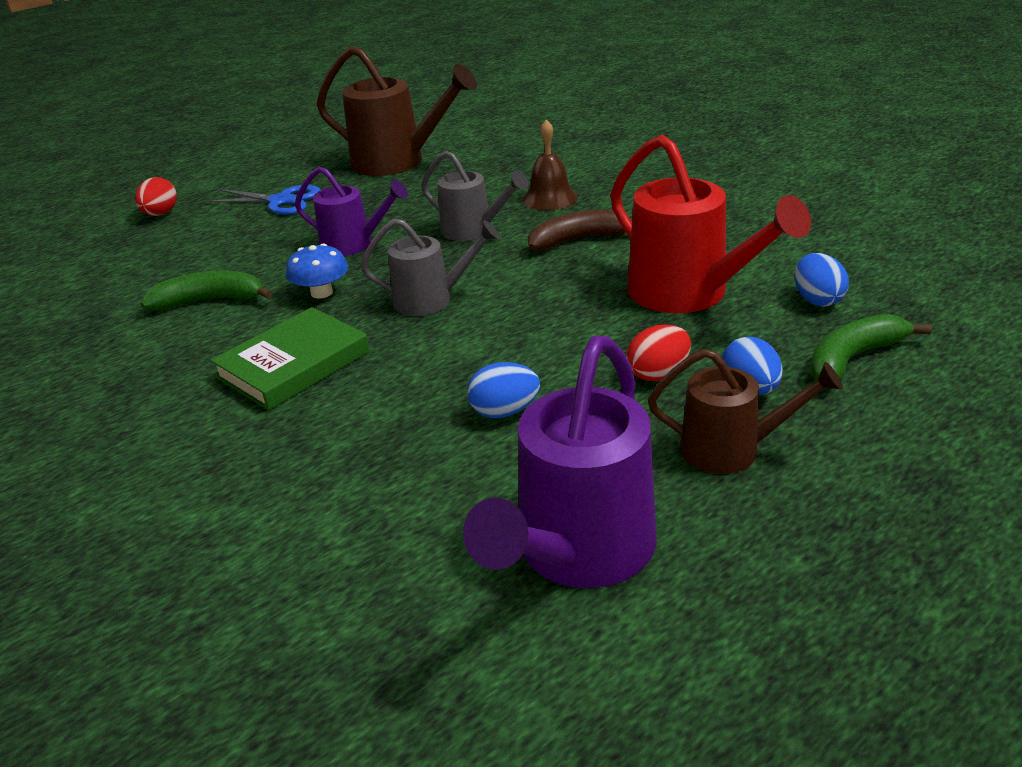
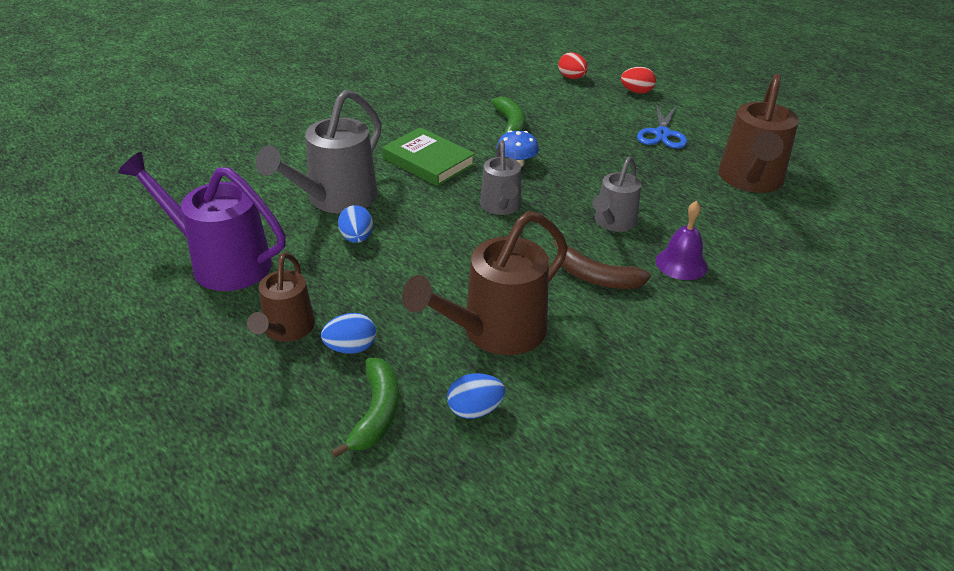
camera: 85 degrees right, 5 degrees up
purple watering can [295,167,408,256] -> none
brown bell [522,119,578,210] -> purple bell [656,201,708,280]
brown banana [528,209,632,251] -> brown banana turned 135 degrees clockwise [554,240,651,289]
red watering can [611,135,811,313] -> brown watering can [402,211,568,355]
red egg [627,324,691,381] -> red egg moved to [558,52,588,79]
green banana [810,314,932,381] -> green banana turned 45 degrees clockwise [331,358,399,458]
none -> grey watering can [256,89,382,213]

